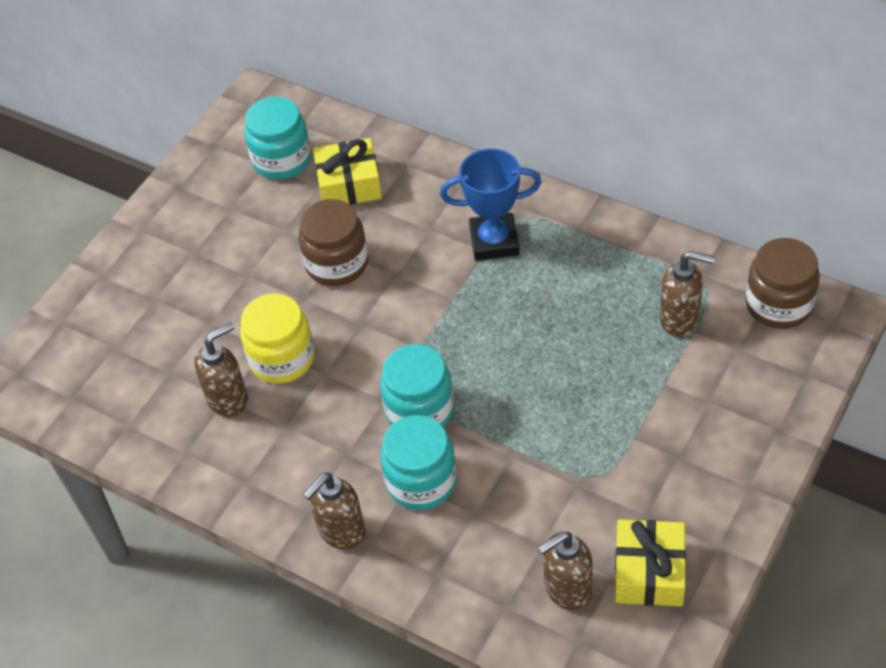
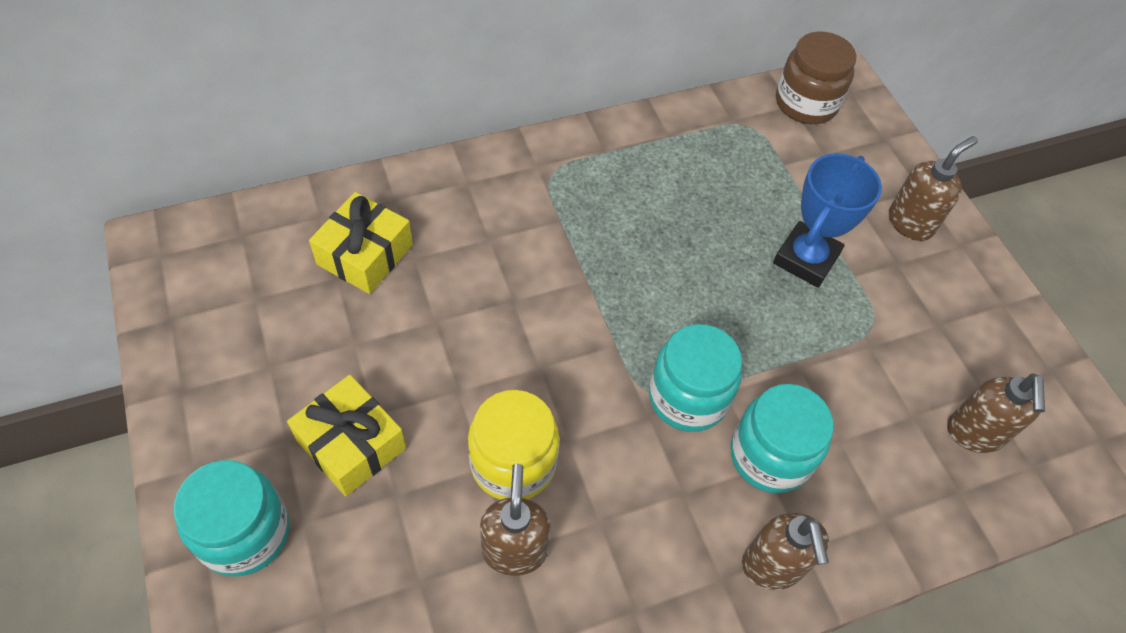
camera: 60 degrees left, 5 degrees up
turquoise jar [244,97,311,180] -> turquoise jar moved to [174,460,289,576]
brown jar [298,199,368,286] -> none
blue trophy [440,148,542,261] -> blue trophy moved to [773,153,882,288]
yellow gift [615,519,686,606] -> yellow gift moved to [287,375,406,496]
brown soap dispenser [660,251,715,337] -> brown soap dispenser moved to [889,136,978,241]

